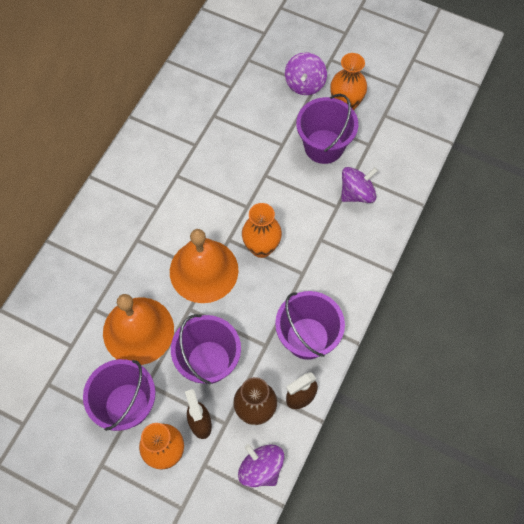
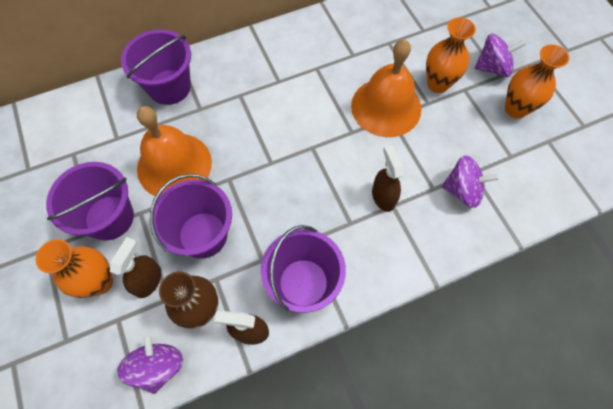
camera: 40 degrees right, 0 degrees up
orange bell [170,229,239,303] -> orange bell moved to [351,39,421,137]
orange vase [242,203,282,258] -> orange vase moved to [426,17,476,93]
purple spinning top [285,52,327,95] -> purple spinning top turned 150 degrees counterclockwise [475,34,526,77]
purple bucket [296,94,358,164] -> purple bucket moved to [121,29,191,105]
none -> brown spray bottle [372,145,404,212]

